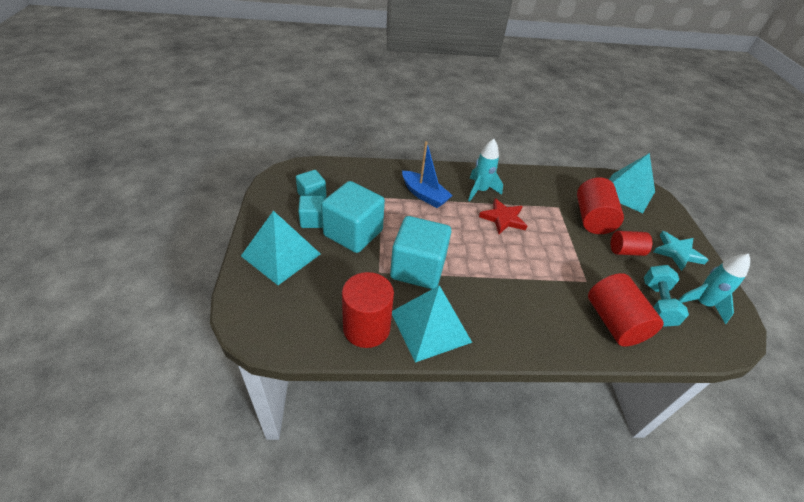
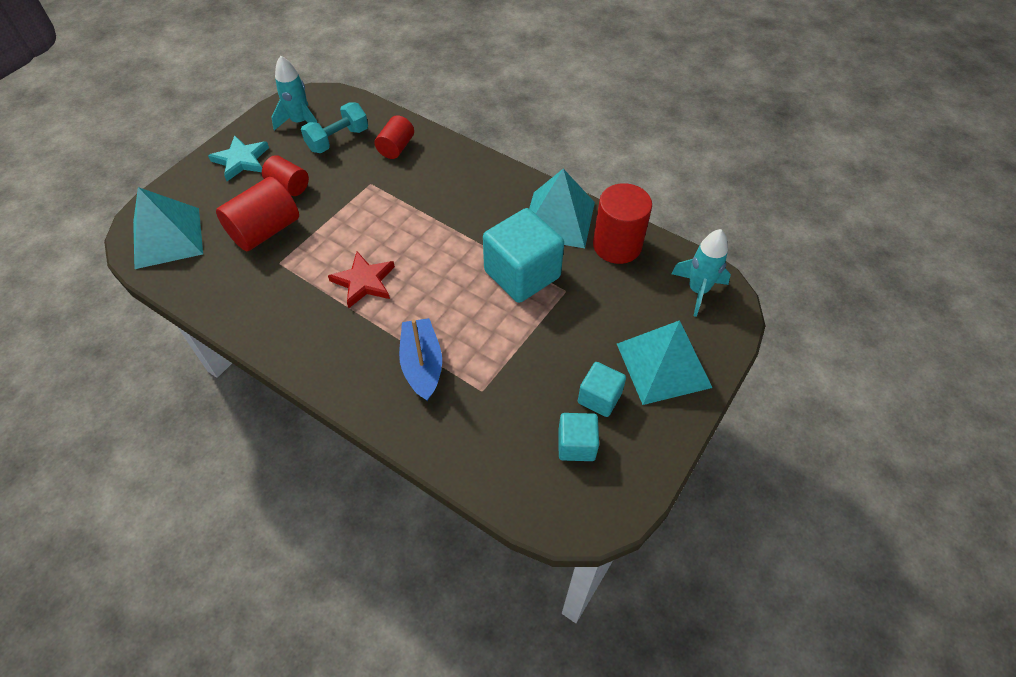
camera: 140 degrees left, 10 degrees up
turquoise cube [321,181,385,253] -> none
turquoise rocket [468,139,503,202] -> turquoise rocket moved to [671,229,731,317]
red cylinder [588,273,664,347] -> red cylinder [375,115,414,159], size x0.61

